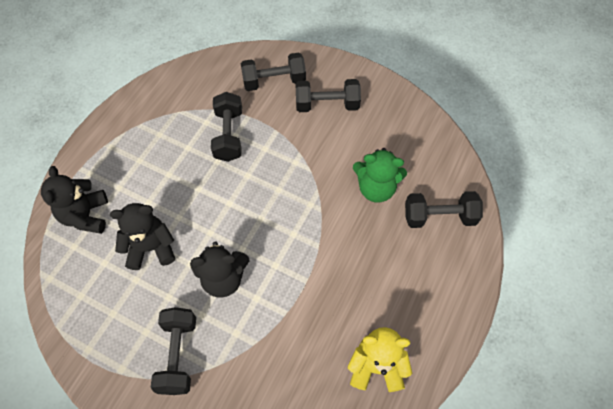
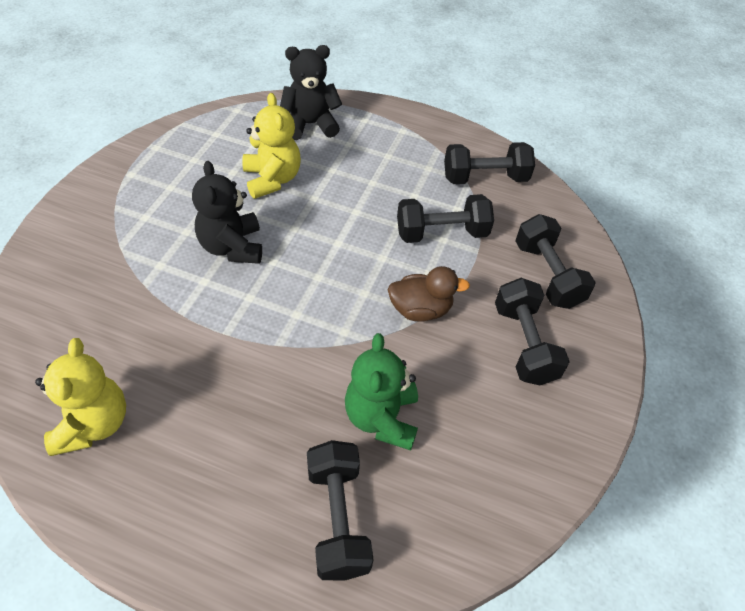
camera: 80 degrees right, 10 degrees down
black teddy bear [110,203,175,270] -> yellow teddy bear [242,93,301,199]
black dumbbell [151,307,196,395] -> black dumbbell moved to [444,142,535,184]
none -> brown duck [388,266,470,322]

